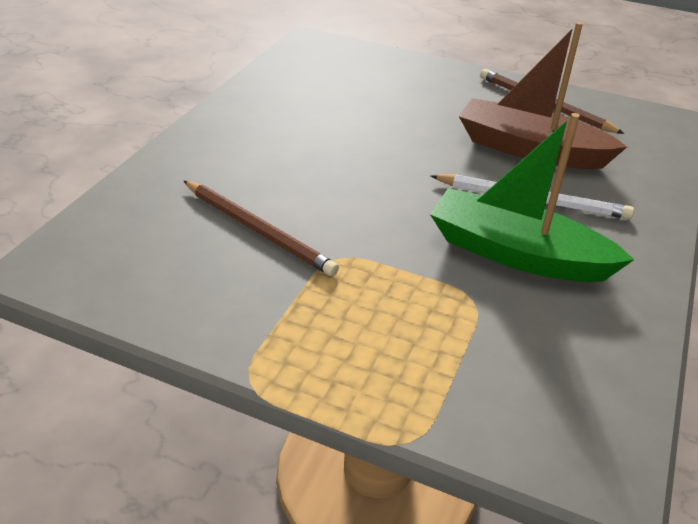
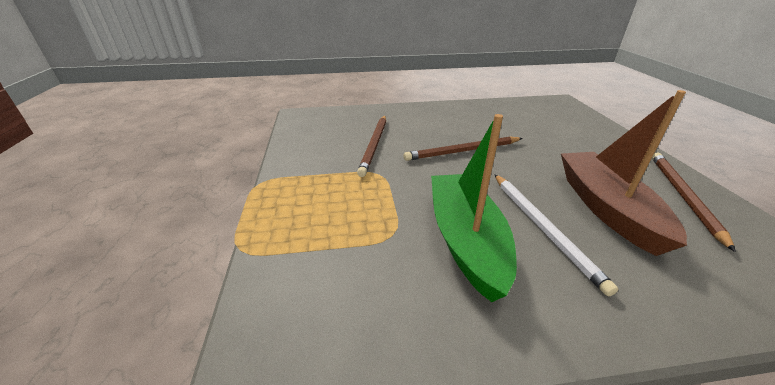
camera: 60 degrees right, 5 degrees down
none -> brown pencil [404,136,522,161]

